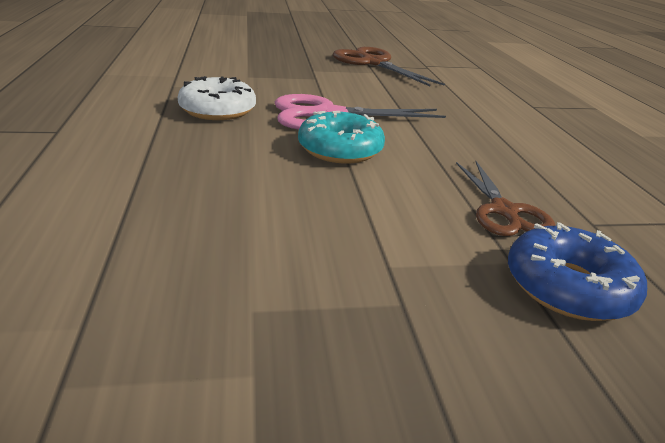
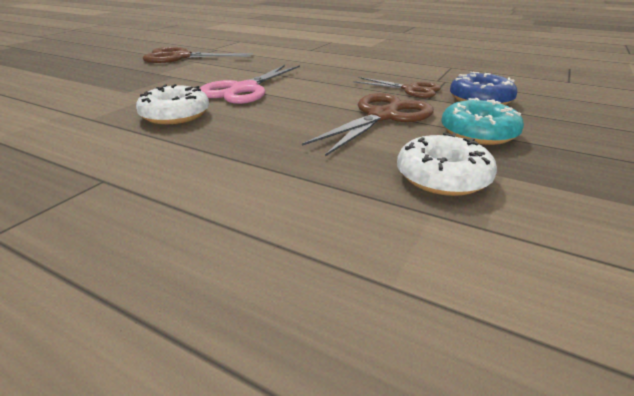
camera: 50 degrees left, 0 degrees up
turquoise donut [298,111,385,164] -> turquoise donut moved to [442,98,524,145]
none -> brown scissors [302,93,434,156]
none -> white donut [397,133,497,196]

